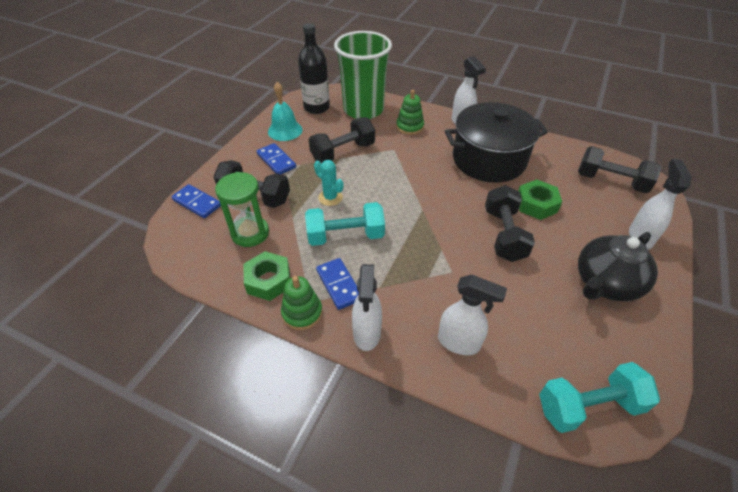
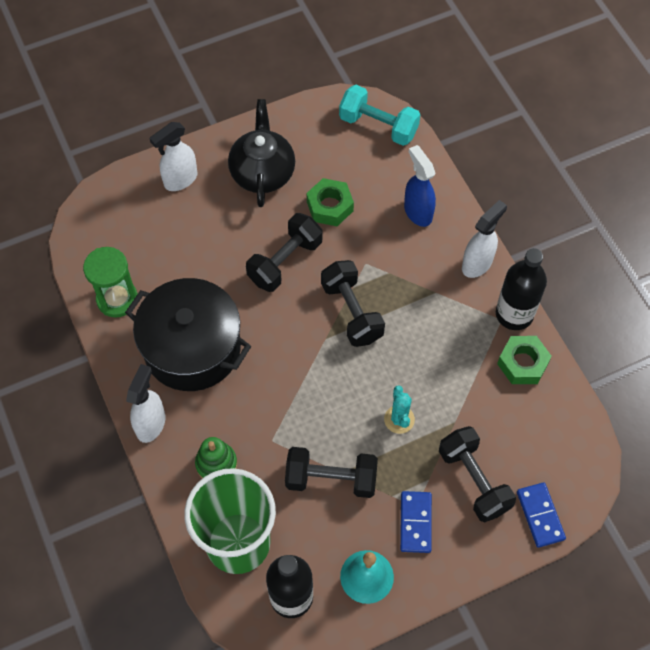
camera: 140 degrees left, 15 degrees up
green hourglass [215,172,269,247] -> green hourglass moved to [83,247,138,317]
green stacking toy [281,276,322,330] -> black bottle [496,248,547,330]
turquoise dumbbell [305,202,385,246] -> none
blue domino [316,258,359,310] -> none
white spray bottle [438,275,507,355] -> blue spray bottle [404,145,436,227]
green nut [518,179,562,220] -> green nut moved to [307,178,354,226]
black dumbbell [578,146,662,193] -> black dumbbell moved to [321,260,385,347]
black teapot [578,232,658,302] -> black teapot turned 90 degrees counterclockwise [228,99,295,207]

